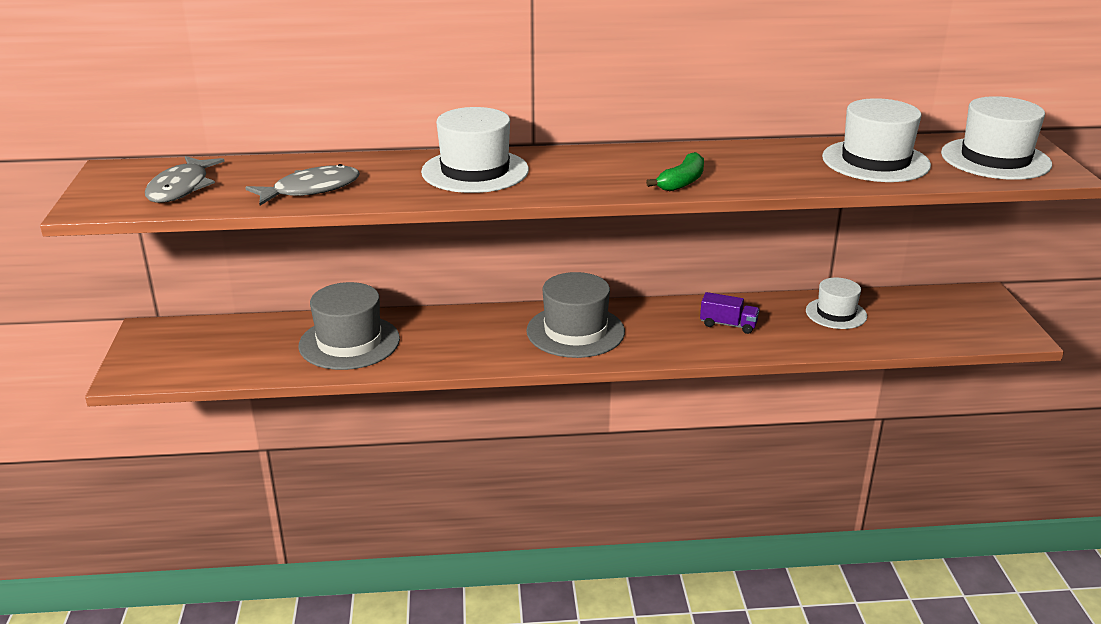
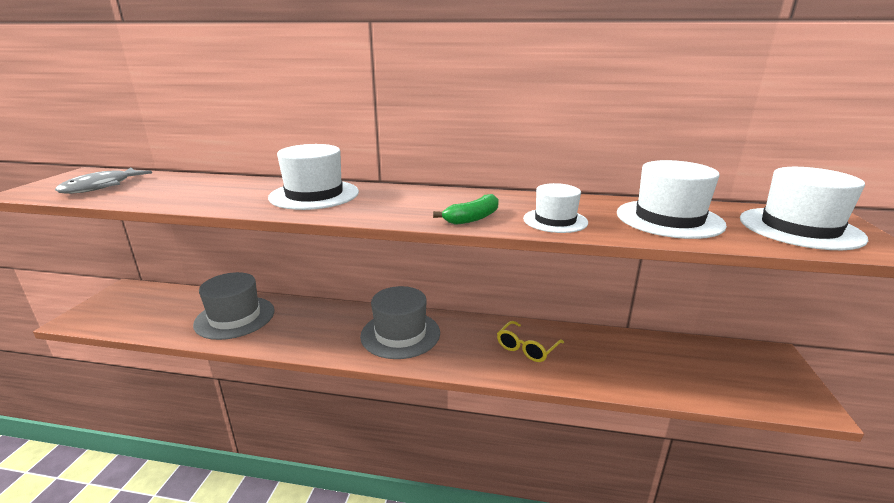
camera: 15 degrees right, 5 degrees down
grey fish [245,164,360,205] -> none
purple truck [700,292,760,334] -> yellow glasses [497,321,564,362]
white hat [806,278,867,329] -> white hat moved to [523,183,588,233]

